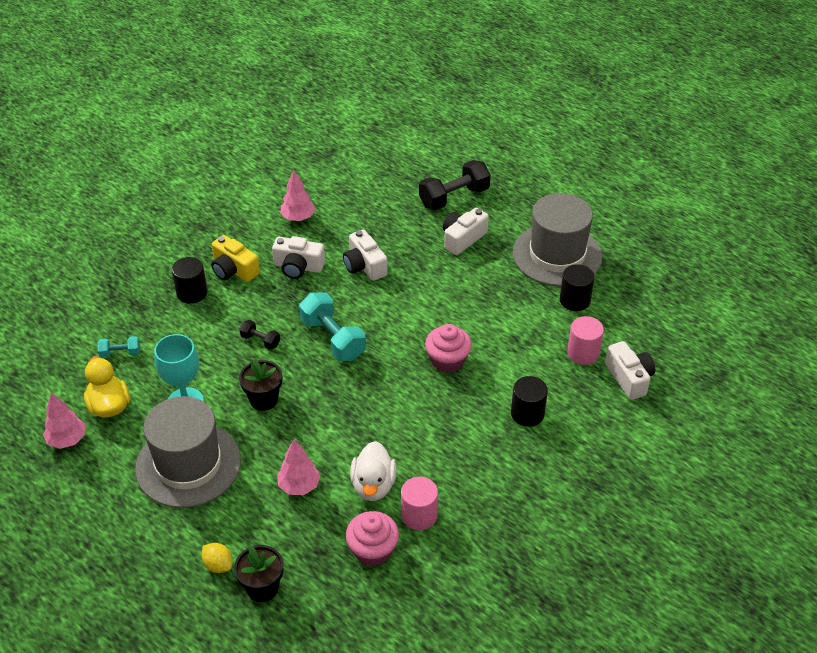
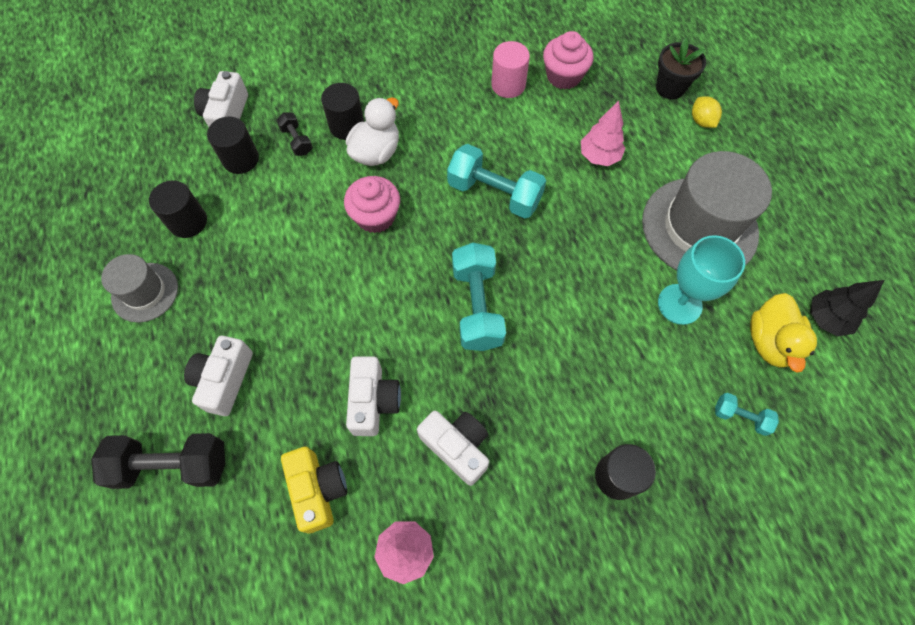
camera: 150 degrees left, 20 degrees up
pink tree [43,392,85,449] -> black tree [810,280,884,336]
yellow camera [211,235,260,282] -> yellow camera moved to [281,447,348,534]
black dumbbell [239,320,280,350] -> black dumbbell moved to [276,113,313,156]
black flower pot [239,358,282,411] -> none
white duck [350,441,397,501] -> white duck moved to [346,97,399,166]
white camera [443,208,489,255] -> white camera turned 120 degrees clockwise [184,336,253,416]
grey hat [513,193,603,286] -> grey hat [101,254,178,323], size x0.54
pink cylinder [567,316,604,365] -> black cylinder [207,117,259,174]
none -> turquoise dumbbell [447,144,546,219]

